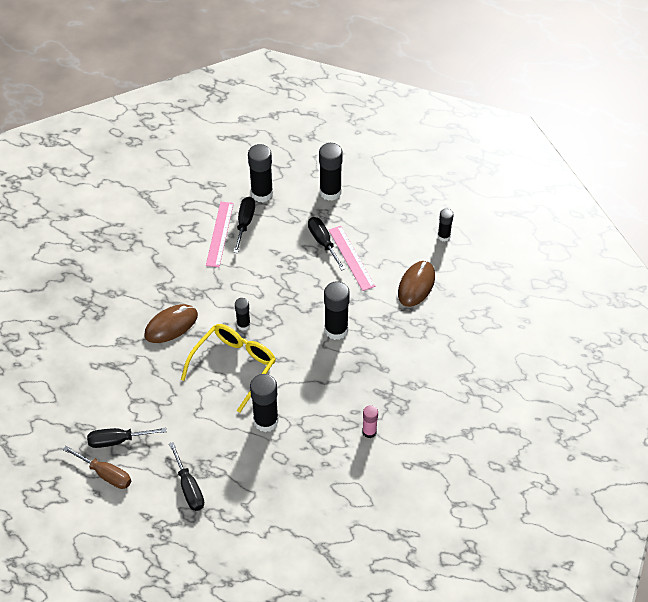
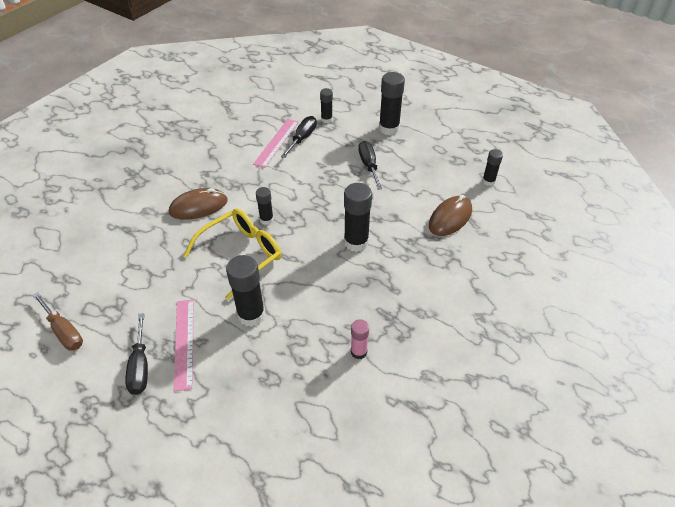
camera: 15 degrees right, 5 degrees down
black screwdriver [87,428,166,448] -> none
black glue stick [248,144,273,202] -> black glue stick [320,88,333,123], size x0.57
pink ruler [329,226,375,291] -> pink ruler moved to [174,299,194,391]

